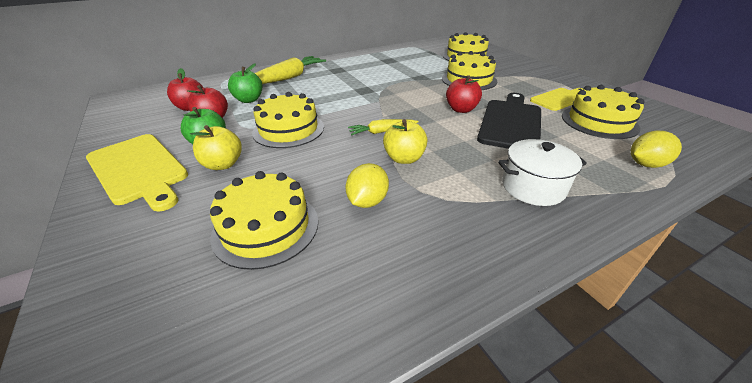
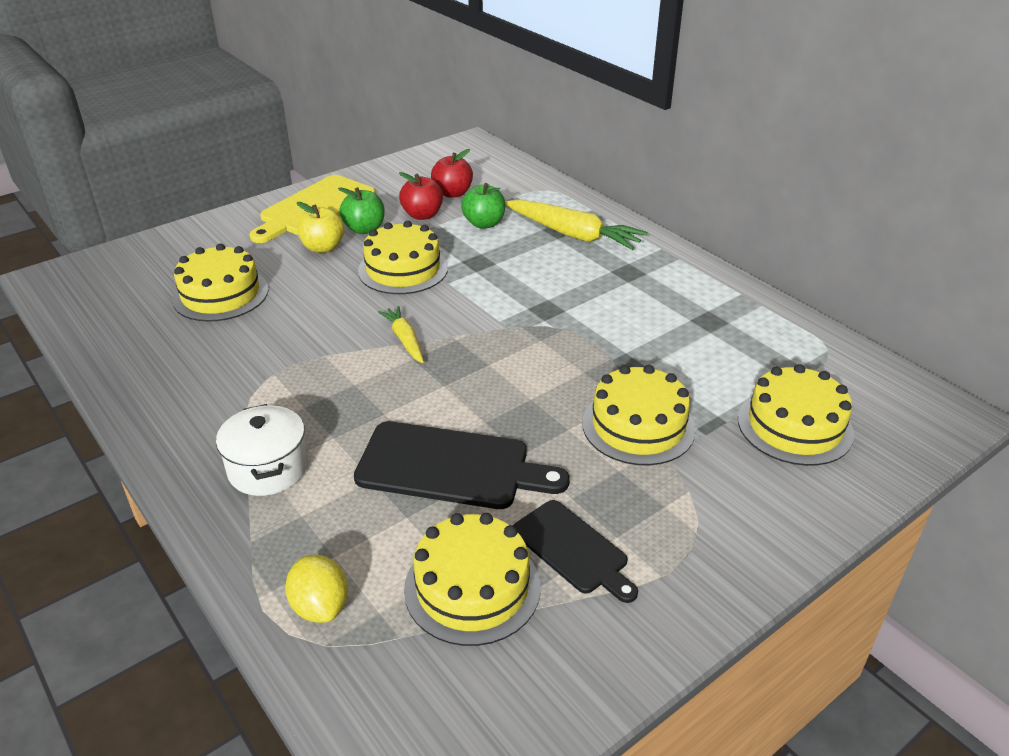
camera: 80 degrees right, 0 degrees up
yellow lemon [345,163,389,208] -> none
yellow apple [383,119,428,164] -> none
red apple [446,75,482,113] -> none
yellow cutting board [530,88,583,111] -> black cutting board [513,500,638,603]

